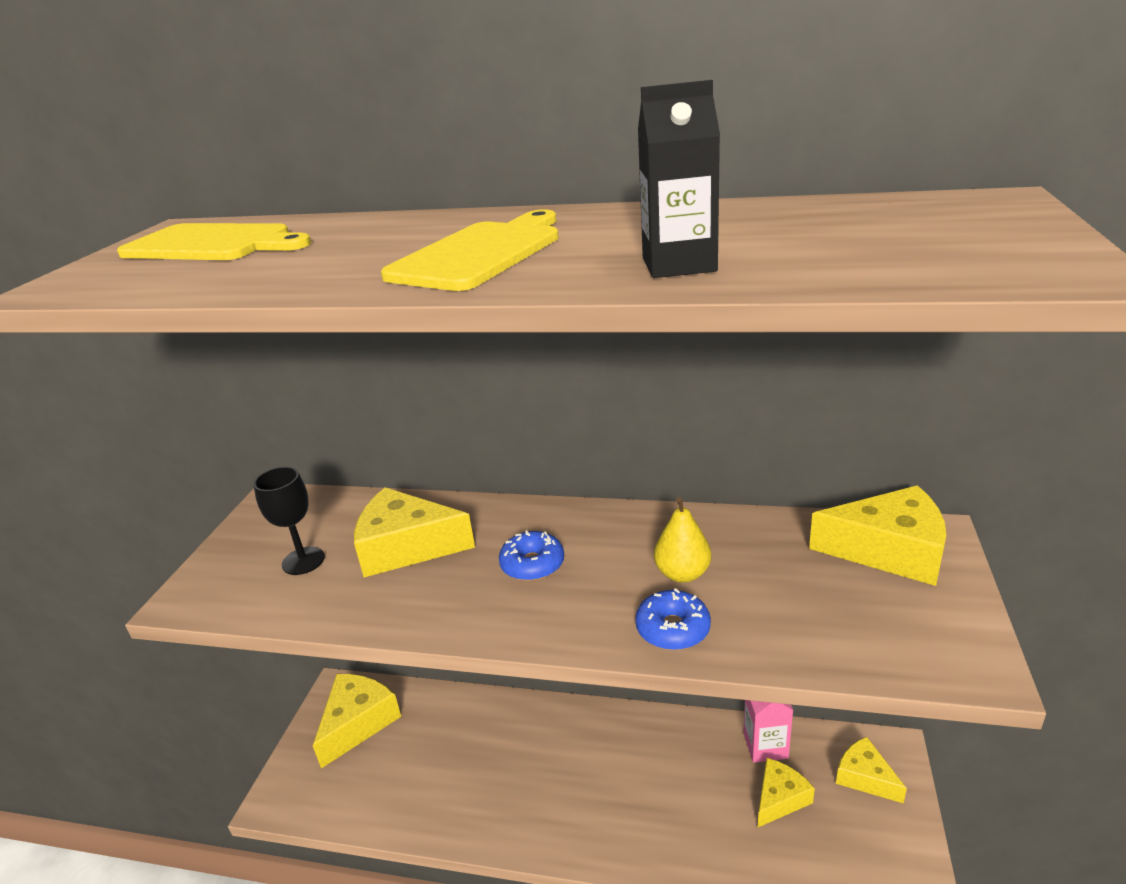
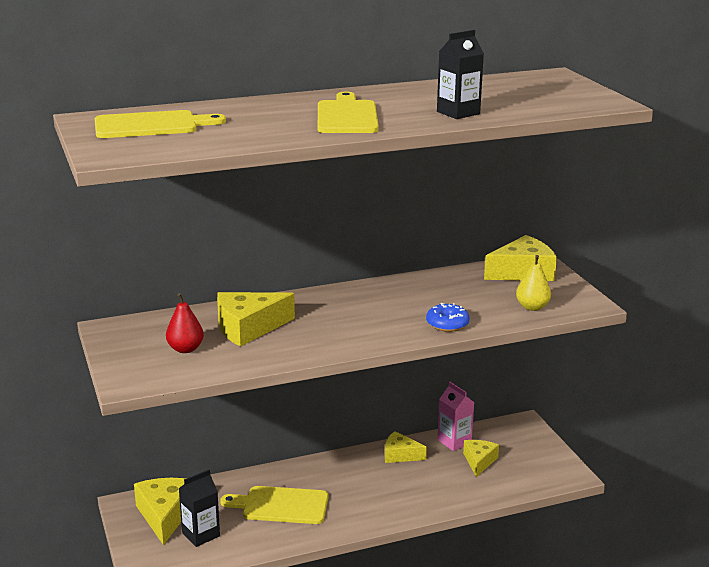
camera: 35 degrees left, 5 degrees down
black goblet [253,467,325,575] -> red pear [166,293,204,353]
blue donut [499,530,564,581] -> none
yellow pear [654,497,711,583] -> yellow pear moved to [516,255,551,311]
yellow cheese [836,737,907,804] -> yellow cheese moved to [385,431,427,463]
none -> black carton [178,470,220,547]
none -> yellow cutting board [220,486,328,524]

